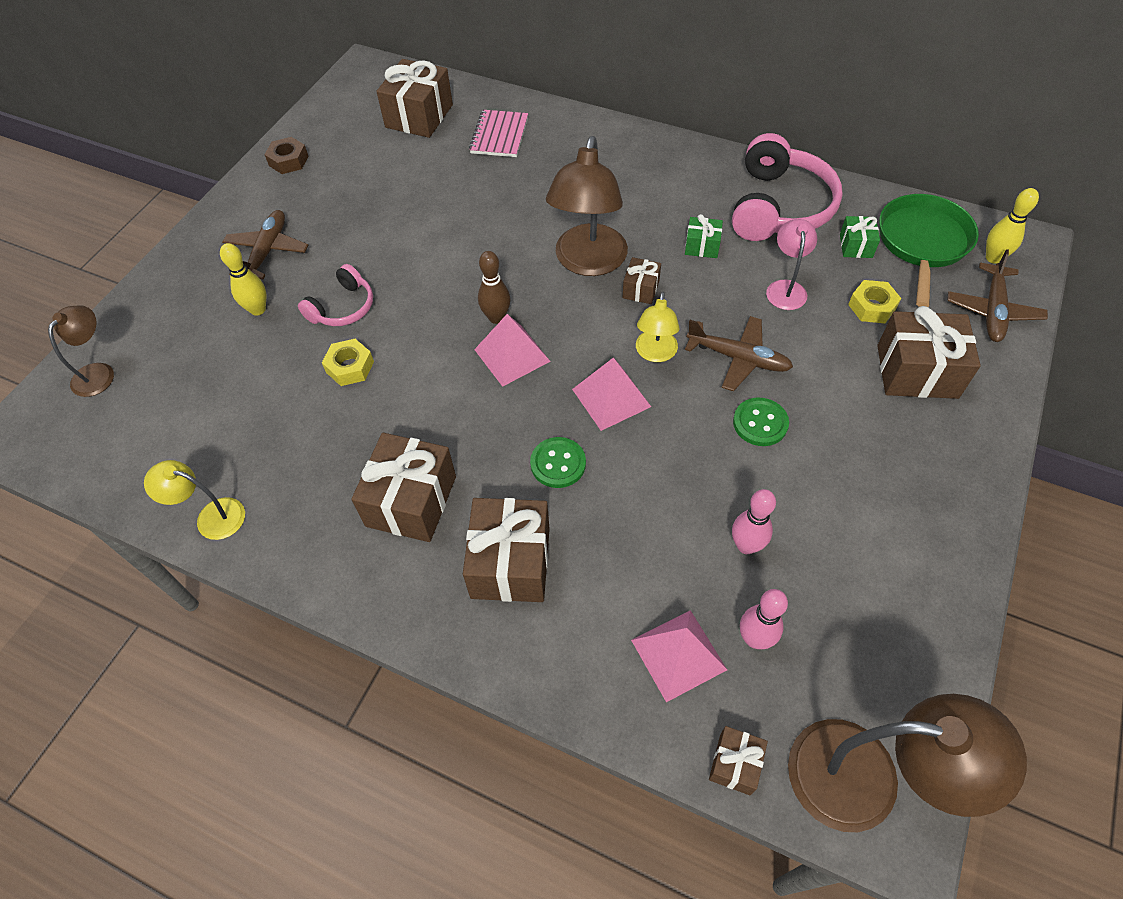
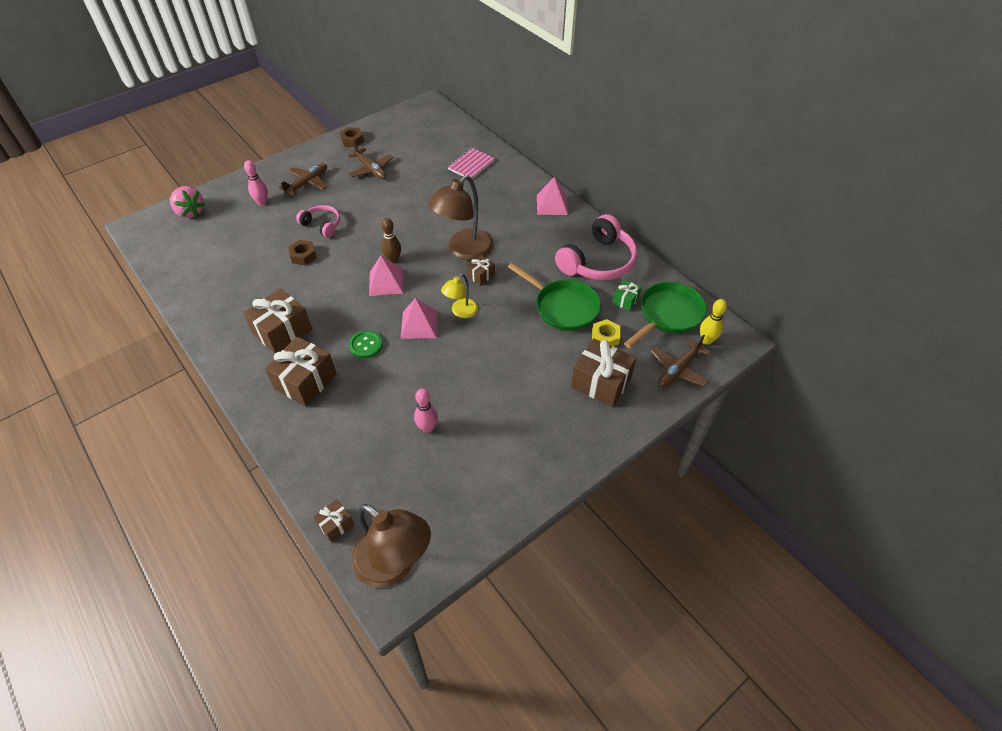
camera: 25 degrees right, 5 degrees down
brown lamp [48,305,114,397] -> pink strawberry [170,186,205,218]
yellow lamp [144,460,245,540] -> none
yellow bowling pin [220,243,266,316] -> none
pink headphones [298,264,373,326] -> pink headphones turned 120 degrees counterclockwise [296,205,340,238]
yellow nut [322,339,374,386] -> brown nut [288,240,317,265]
brown gift [376,59,453,138] -> none
pink pyramid [631,610,727,702] -> pink pyramid moved to [537,177,568,215]
green gift [685,214,723,258] -> none
brown plane [685,316,793,391] -> brown plane moved to [348,142,393,179]
green button [733,398,789,446] -> none
pink bowling pin [740,589,788,649] -> pink bowling pin moved to [244,160,268,206]
pink lamp [766,219,817,310] -> green pan [508,263,601,331]

